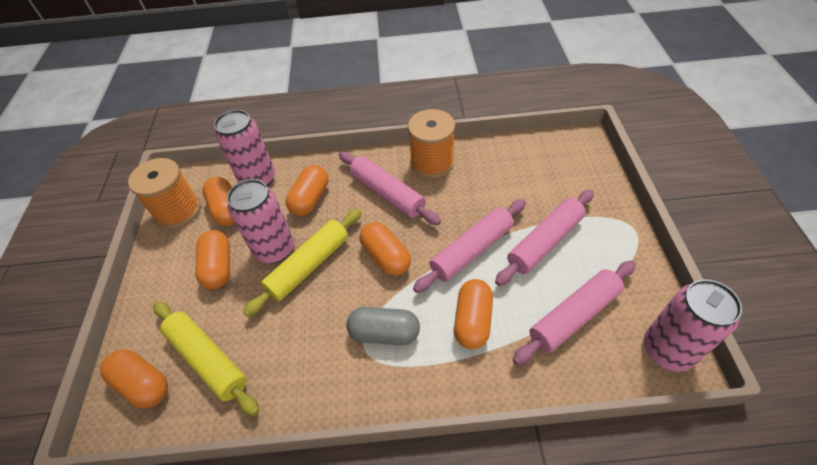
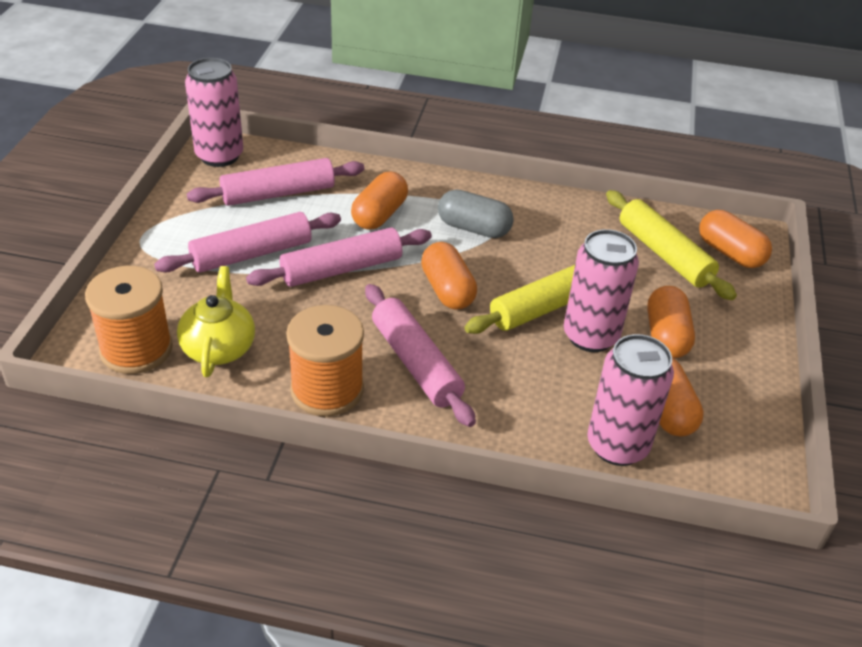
camera: 170 degrees left, 10 degrees down
orange spool [128,158,201,229] -> orange spool moved to [85,266,173,374]
orange capsule [286,165,328,216] -> none
none -> yellow teapot [177,266,255,377]

